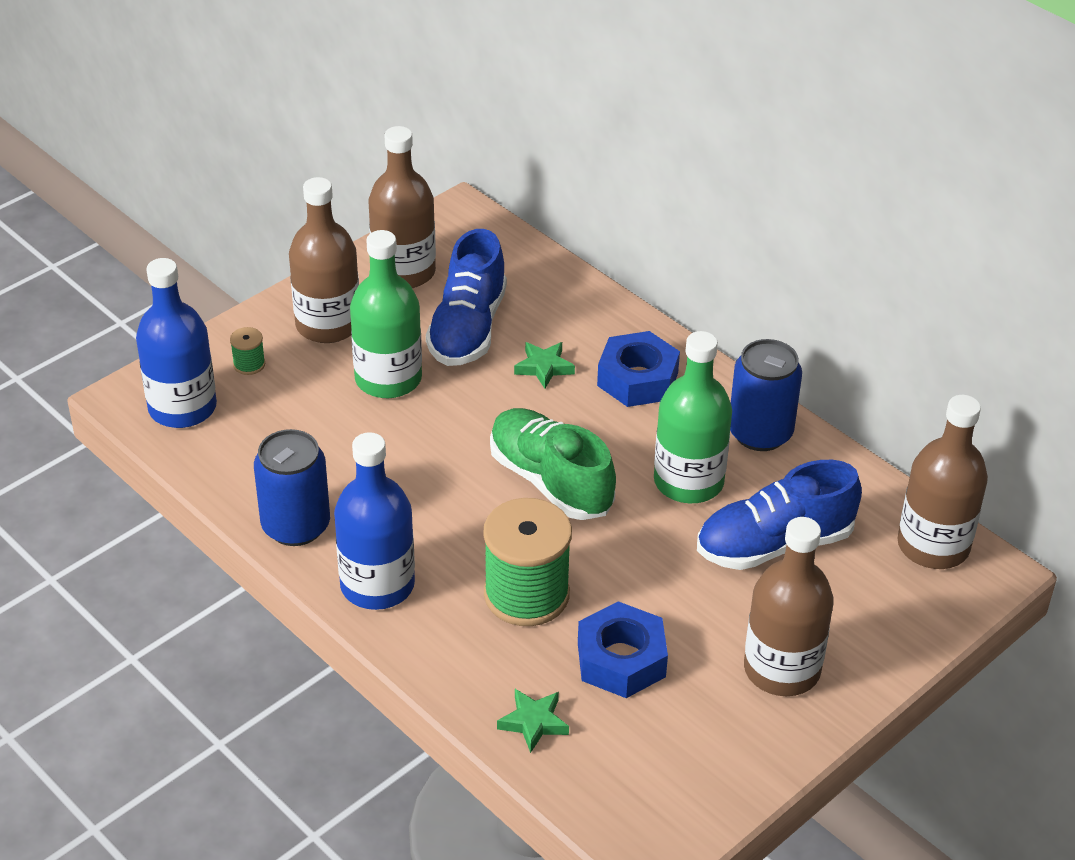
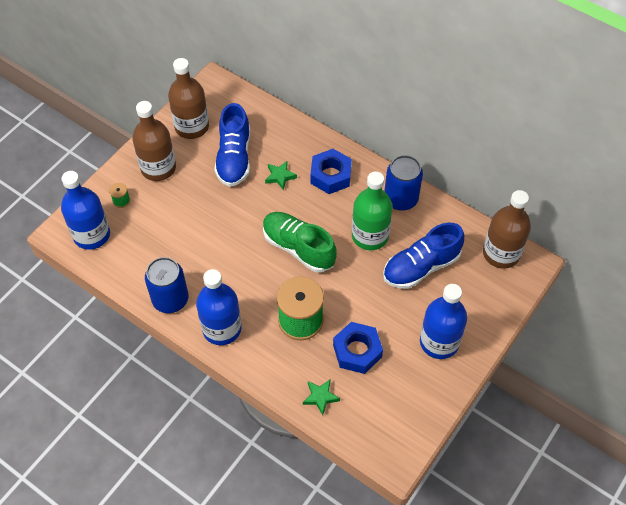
camera: 10 degrees left, 15 degrees up
green bottle [350,230,422,398] -> none
brown bottle [744,517,834,696] -> blue bottle [420,284,467,359]

